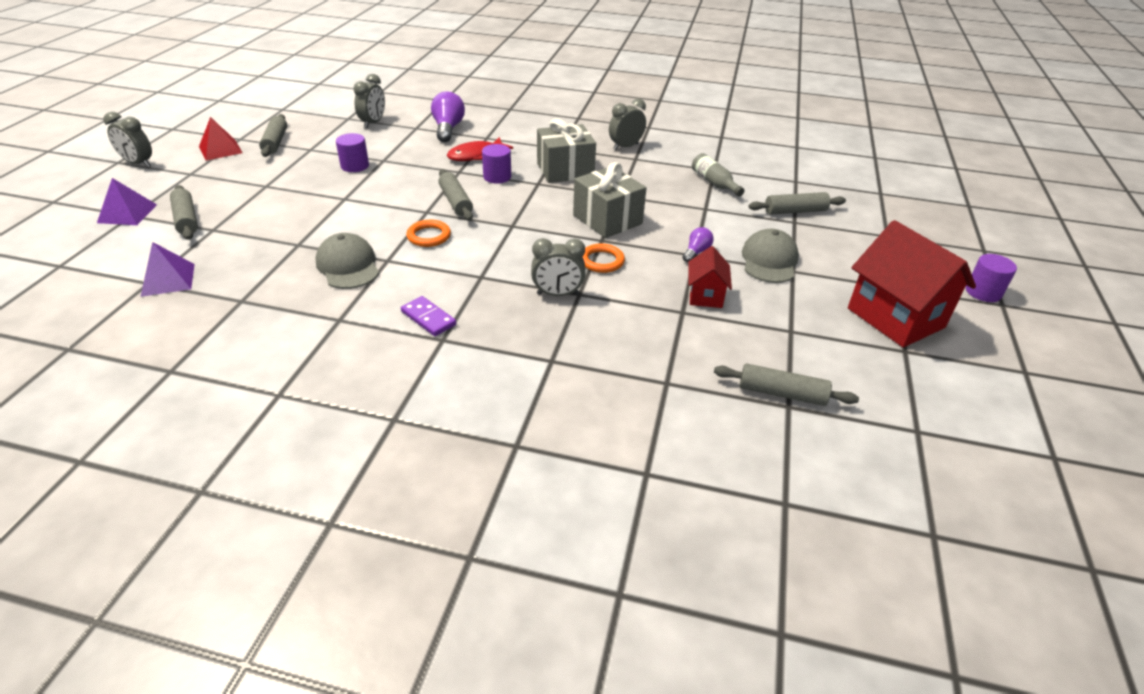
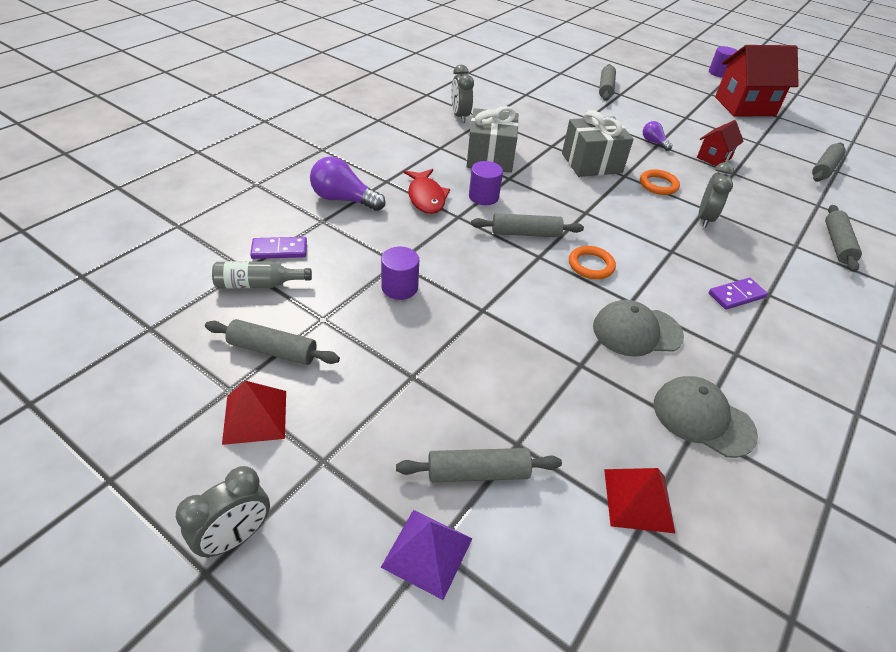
camera: 70 degrees left, 5 degrees up
purple pyramid [140,242,195,297] -> red pyramid [604,468,675,533]
grey clock [353,74,385,128] -> purple domino [250,237,307,259]
red house [688,246,732,308] -> red house turned 75 degrees counterclockwise [697,120,744,166]
grey bottle [692,153,745,196] -> grey bottle moved to [212,261,312,289]
grey cap [742,229,799,283] -> grey cap moved to [654,376,758,458]
none -> grey rolling pin [825,205,862,272]

